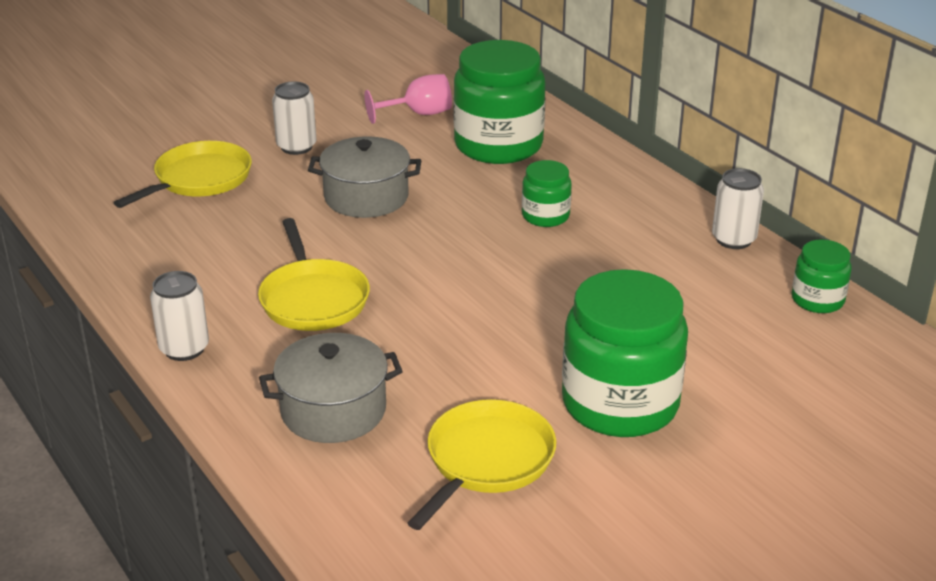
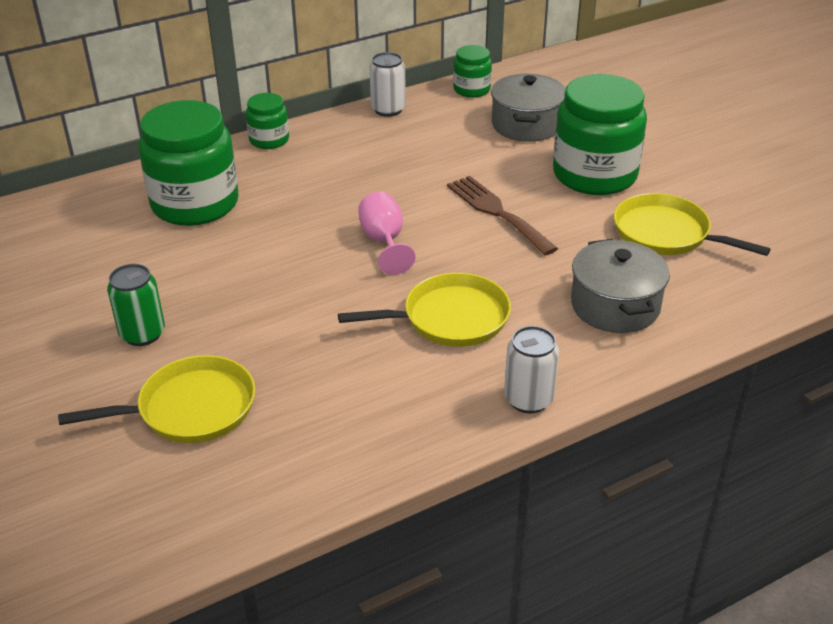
camera: 85 degrees left, 5 degrees up
yellow pan [114,141,252,208] -> yellow pan turned 120 degrees clockwise [58,355,255,443]
white can [272,82,317,155] -> green can [107,264,165,346]
grey pot [308,136,422,218] -> grey pot moved to [491,74,566,142]
pink goblet [364,74,452,124] -> pink goblet moved to [358,192,415,275]
green jar [522,160,572,227] -> green jar moved to [246,93,289,149]
none -> brown fork [447,176,558,255]

